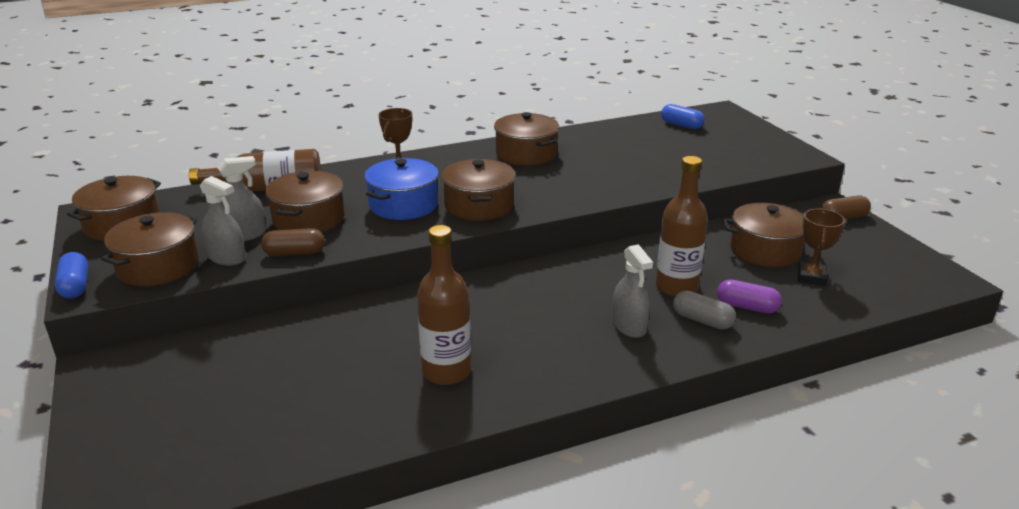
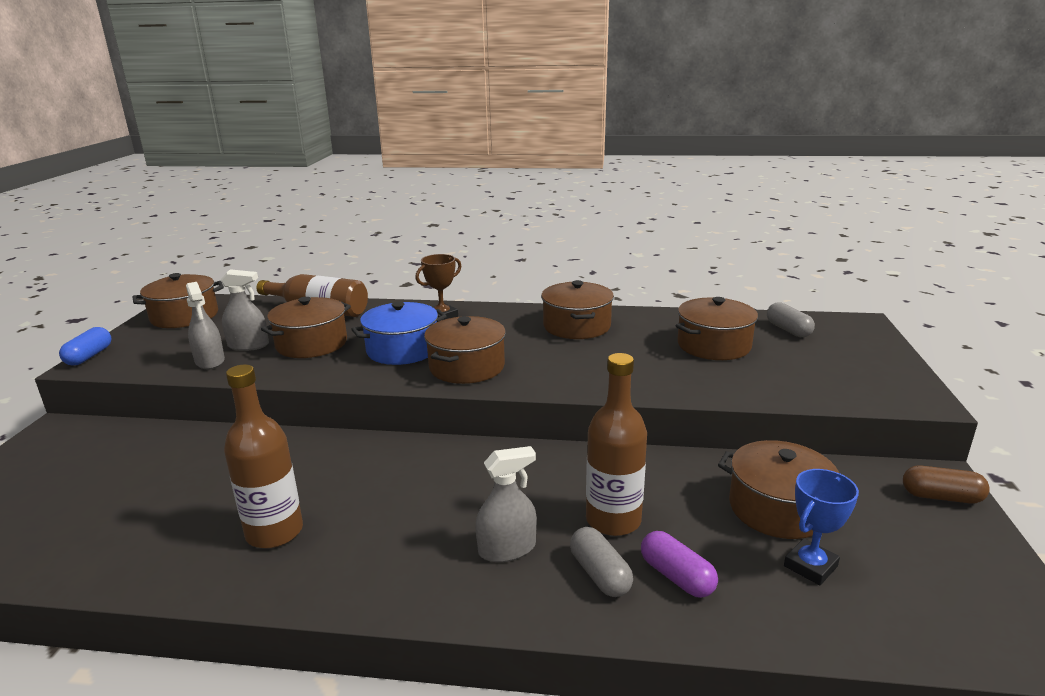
camera: 30 degrees right, 5 degrees down
brown pot [101,212,199,286] -> brown pot moved to [676,297,758,360]
brown capsule [261,228,325,256] -> none
grey spray bottle [612,244,653,338] -> grey spray bottle turned 120 degrees counterclockwise [475,446,537,562]
blue capsule [661,104,705,129] -> grey capsule [767,302,815,337]
brown trophy [798,209,845,286] -> blue trophy [784,469,859,585]

